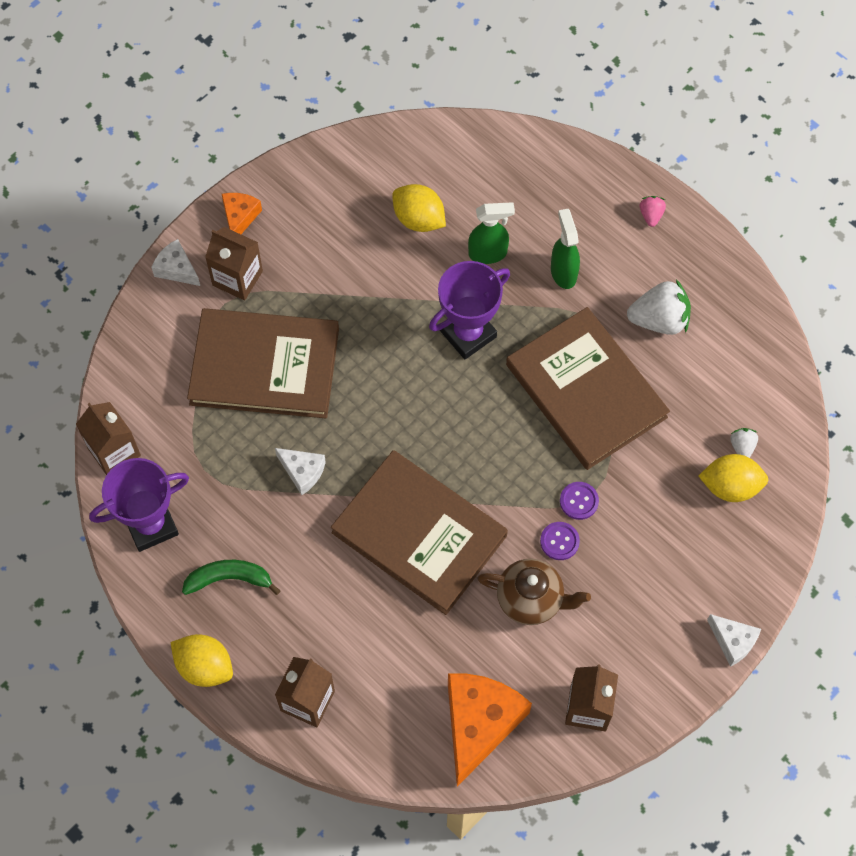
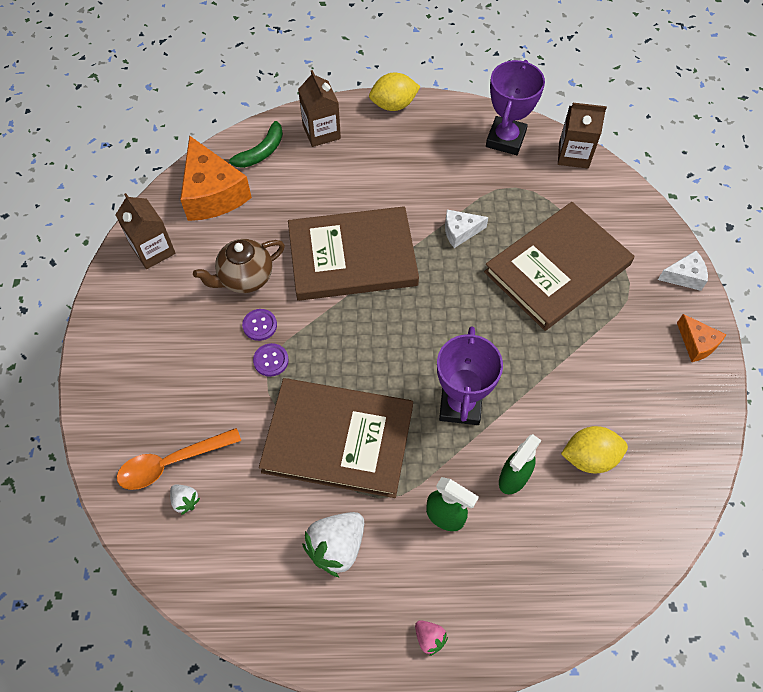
camera: 135 degrees right, 5 degrees down
green banana [182,560,281,595] -> green banana moved to [223,121,283,168]
brown carton [205,227,263,300] -> none
yellow lemon [699,454,768,502] -> orange spoon [117,428,241,490]
white cheese [707,614,761,667] -> none

